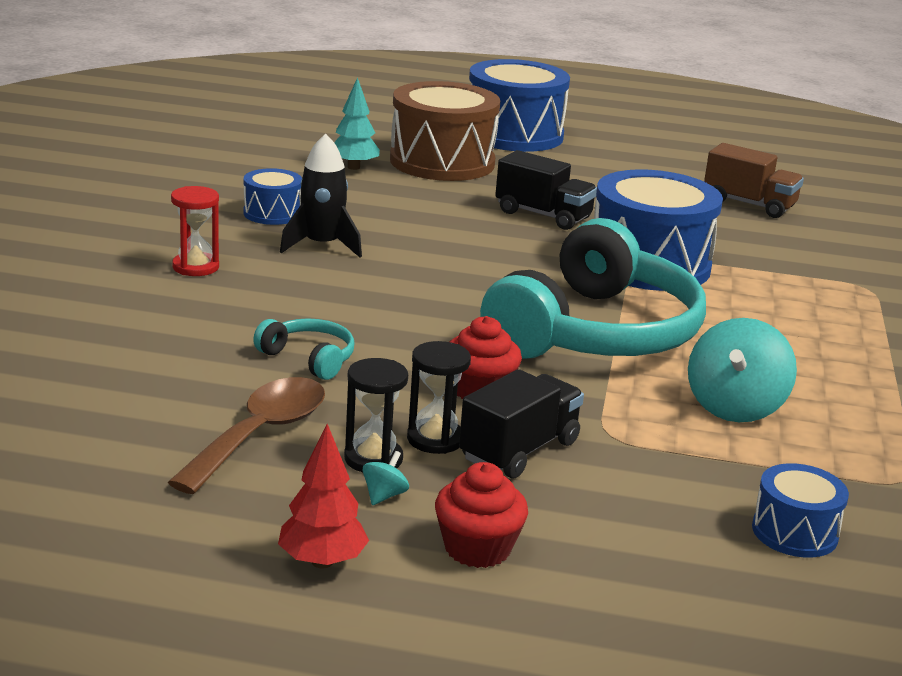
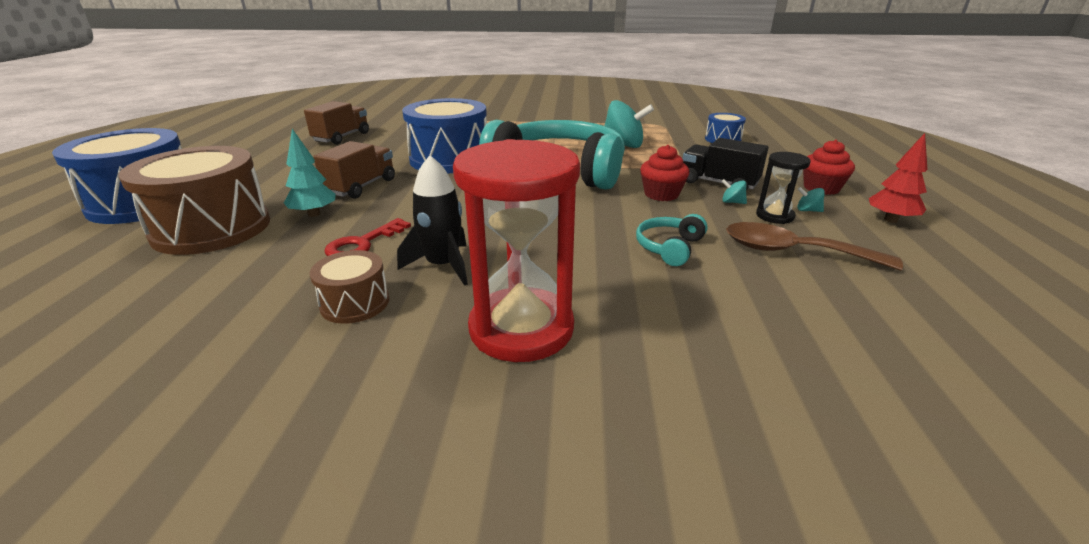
camera: 95 degrees left, 5 degrees up
red hourglass [171,186,219,276] -> red hourglass [453,139,580,362], size x2.02
blue drum [243,168,302,225] -> brown drum [310,250,389,324]
turquoise tree [334,77,380,170] -> turquoise tree moved to [284,129,336,217]
black hourglass [407,341,471,454] -> turquoise spinning top [721,179,747,204]
black truck [495,150,597,230] -> brown truck [313,141,395,199]
none -> red key [324,218,411,256]

